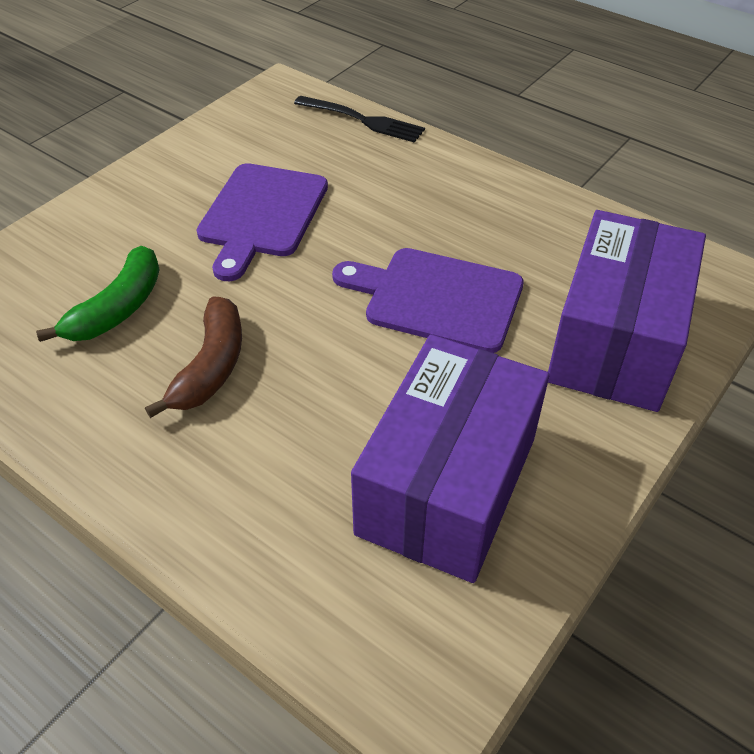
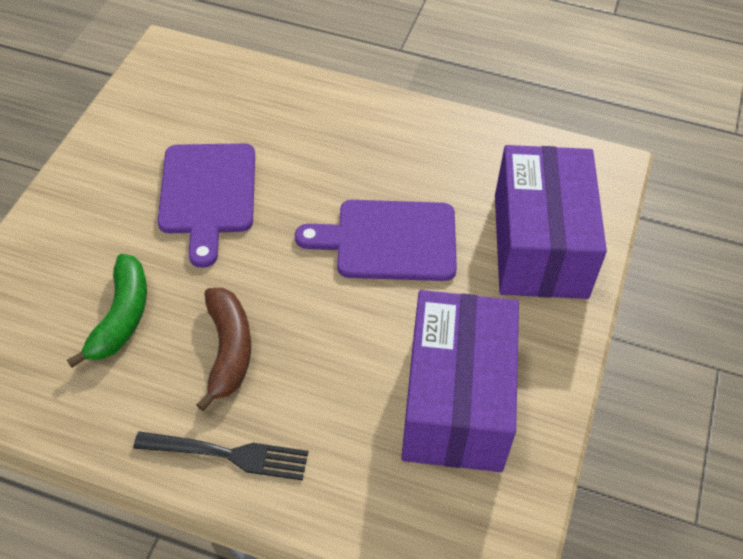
camera: 20 degrees left, 5 degrees up
black fork [294,96,425,143] -> black fork moved to [133,431,308,481]

